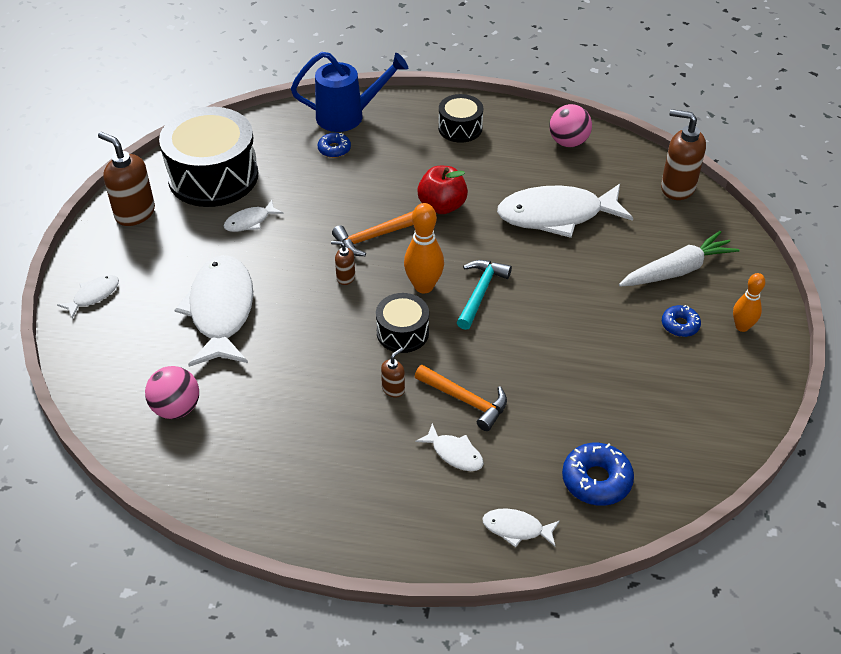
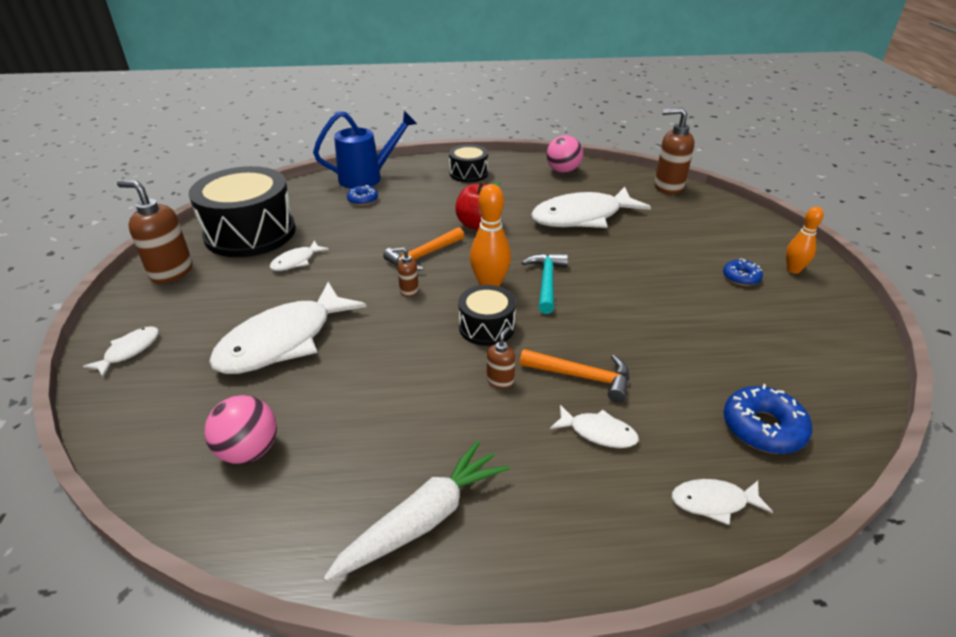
camera: 15 degrees left, 10 degrees down
white fish [175,255,253,367] -> white fish turned 120 degrees counterclockwise [209,282,367,374]
white carrot [619,231,740,287] -> white carrot moved to [323,440,510,582]

